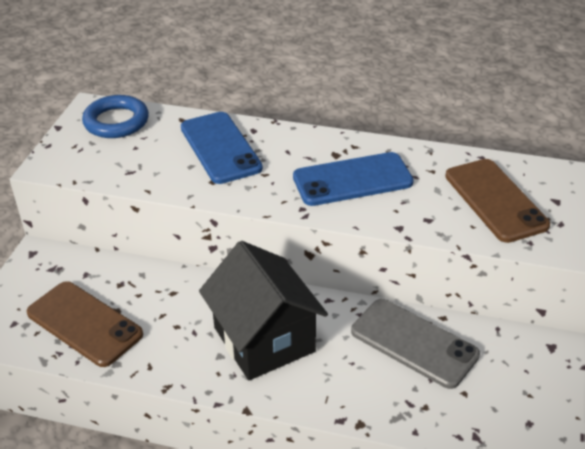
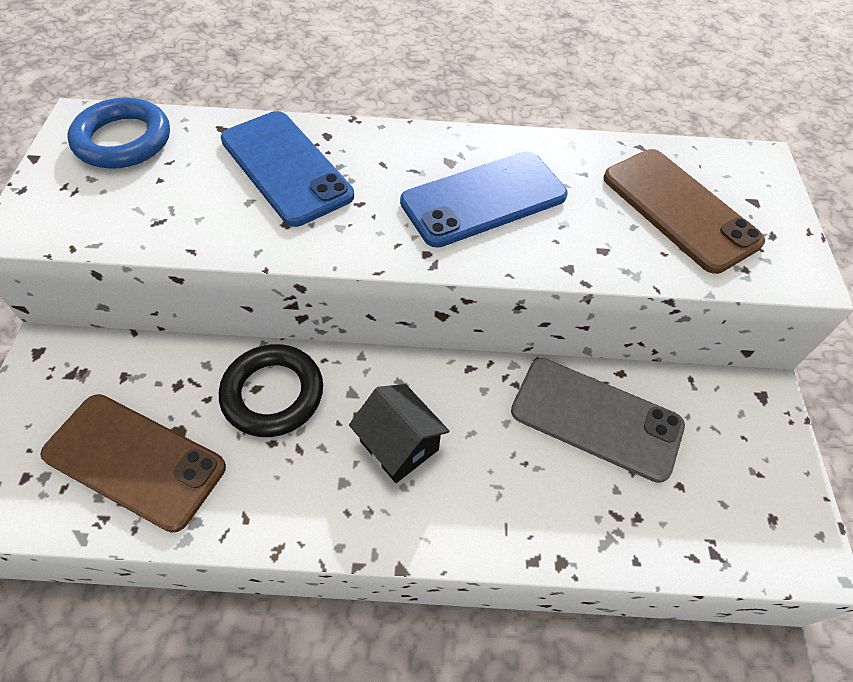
camera: 15 degrees left, 15 degrees up
black house [199,241,328,380] -> black house [349,384,450,483], size x0.54
none -> black ring [219,344,323,437]

